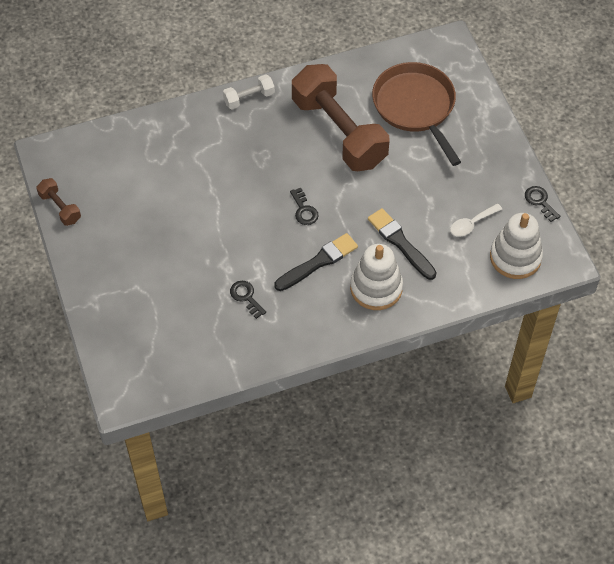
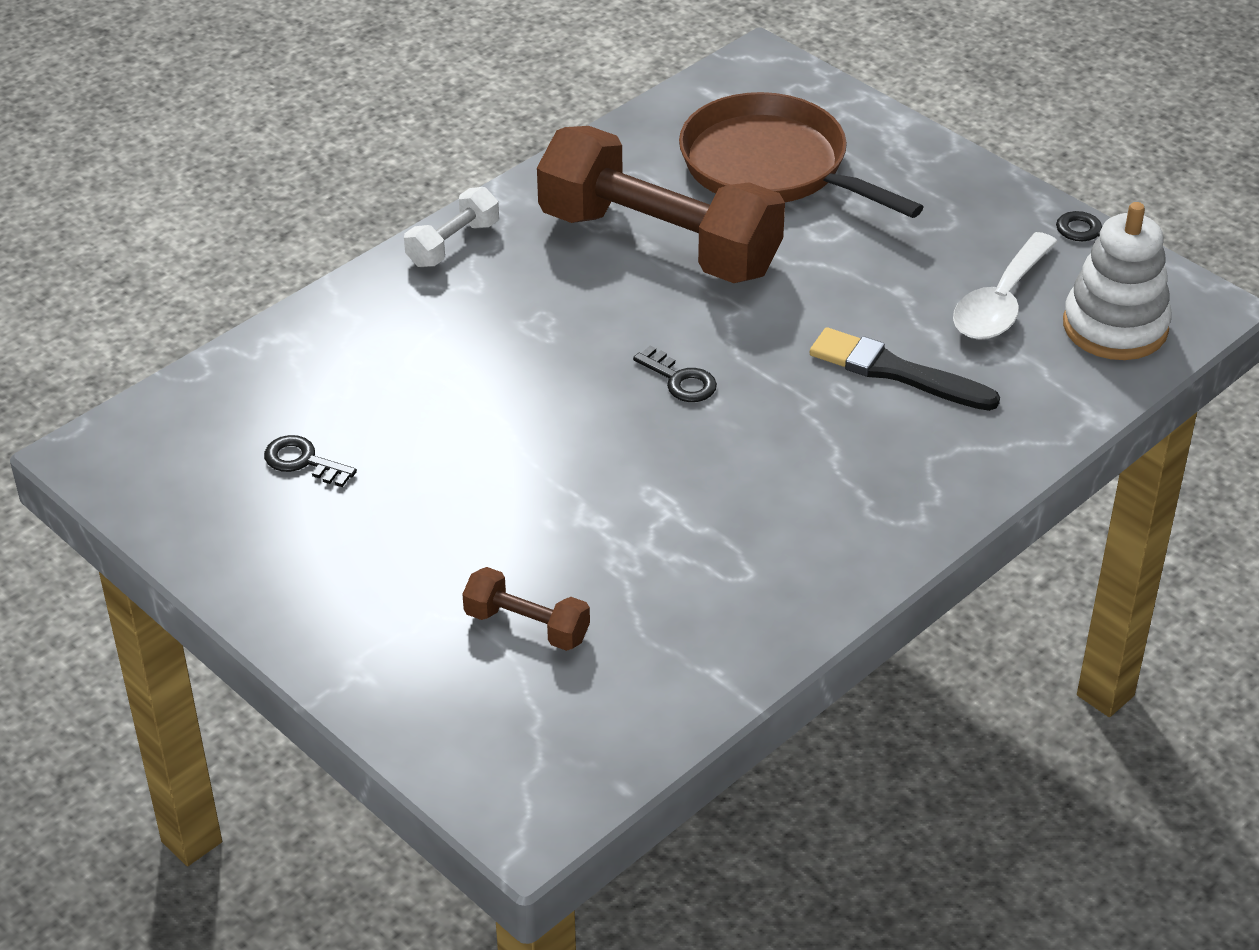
camera: 25 degrees left, 15 degrees down
brown dumbbell [36,178,81,226] -> brown dumbbell moved to [462,567,590,651]
black key [230,281,266,319] -> black key moved to [264,435,357,487]
black brush [274,233,358,291] -> none
white stacking toy [350,244,403,310] -> none
white spoon [450,203,502,237] -> white spoon [953,232,1058,340], size x1.56

